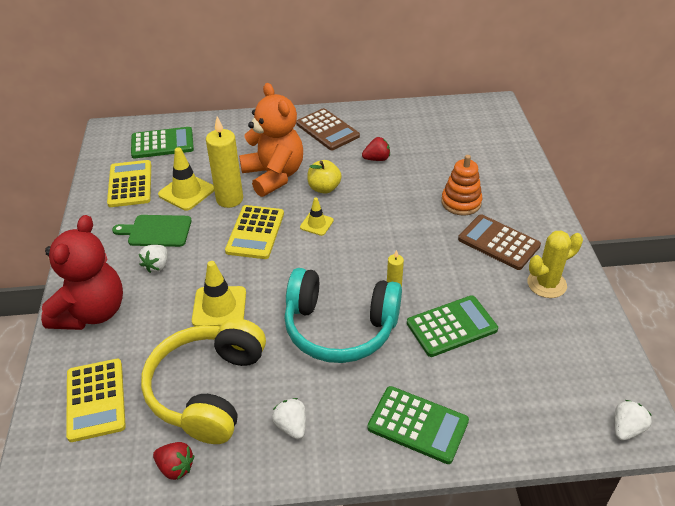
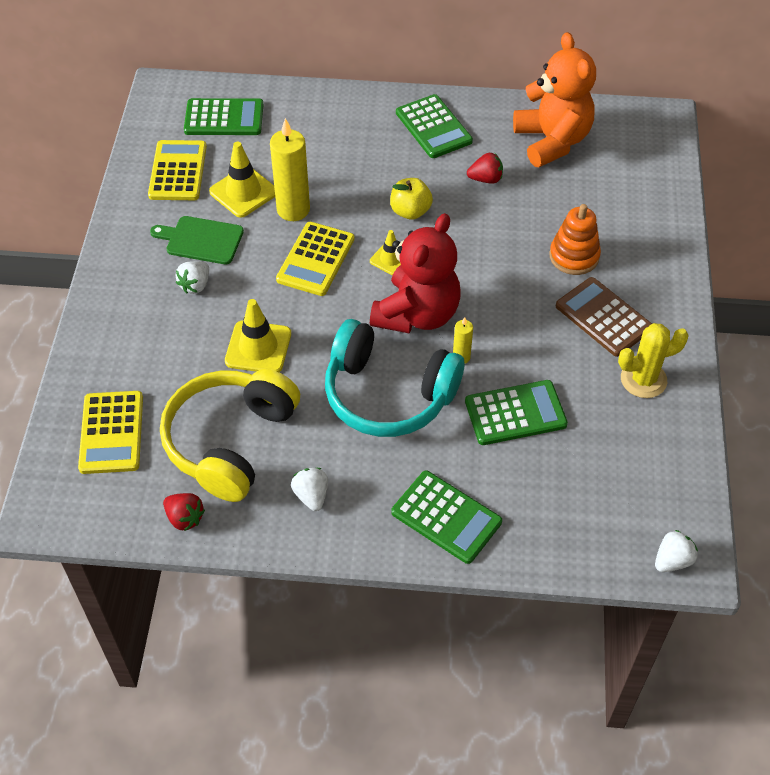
camera: 10 degrees right, 10 degrees up
red teddy bear [41,215,123,330] -> red teddy bear moved to [370,213,461,334]
orange teddy bear [239,83,303,197] -> orange teddy bear moved to [513,32,596,167]
brown calculator [296,108,360,150] -> green calculator [396,94,473,158]

